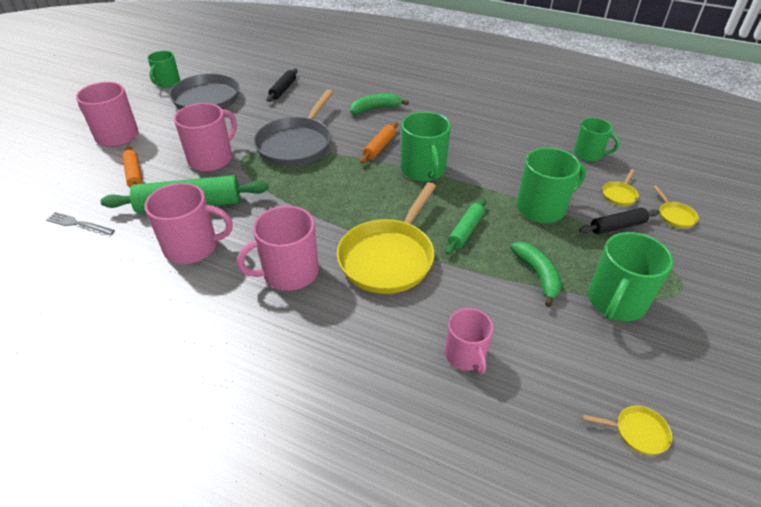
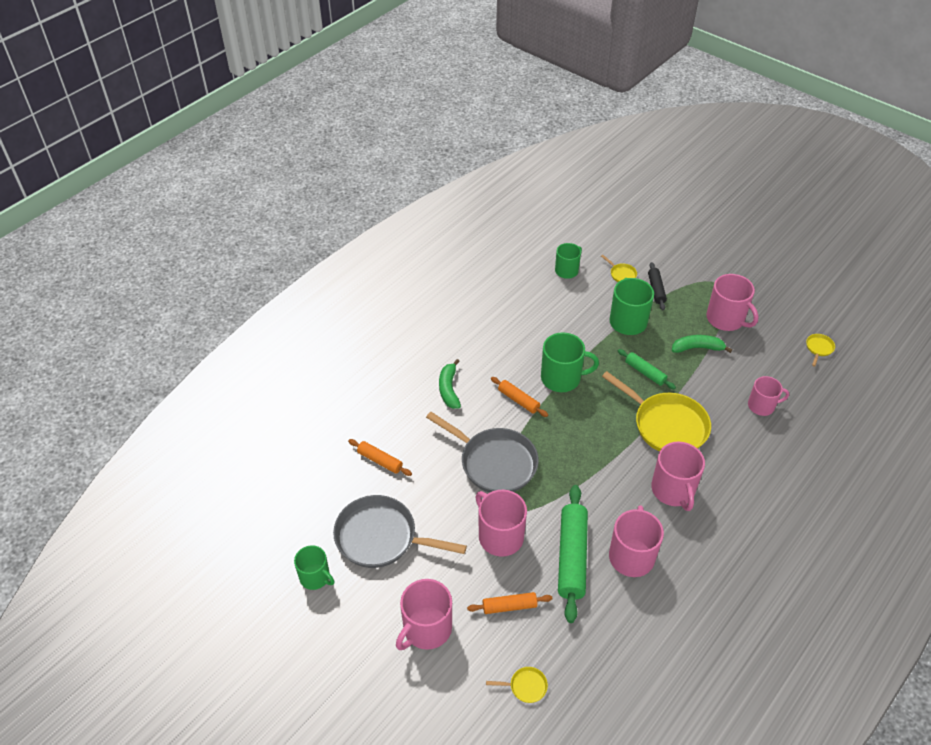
camera: 75 degrees left, 5 degrees up
grey fork [46,212,115,235] -> none
black rolling pin [267,68,298,102] -> orange rolling pin [348,439,412,476]
green mug [588,232,673,321] -> pink mug [706,274,759,331]
yellow pan [653,186,699,228] -> yellow pan moved to [486,667,548,703]

